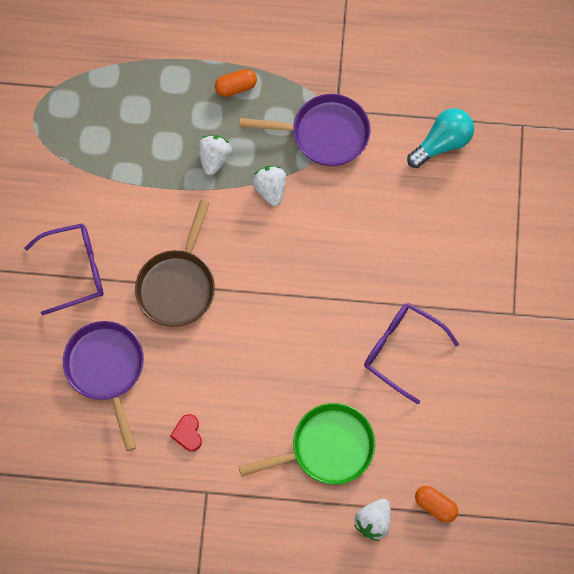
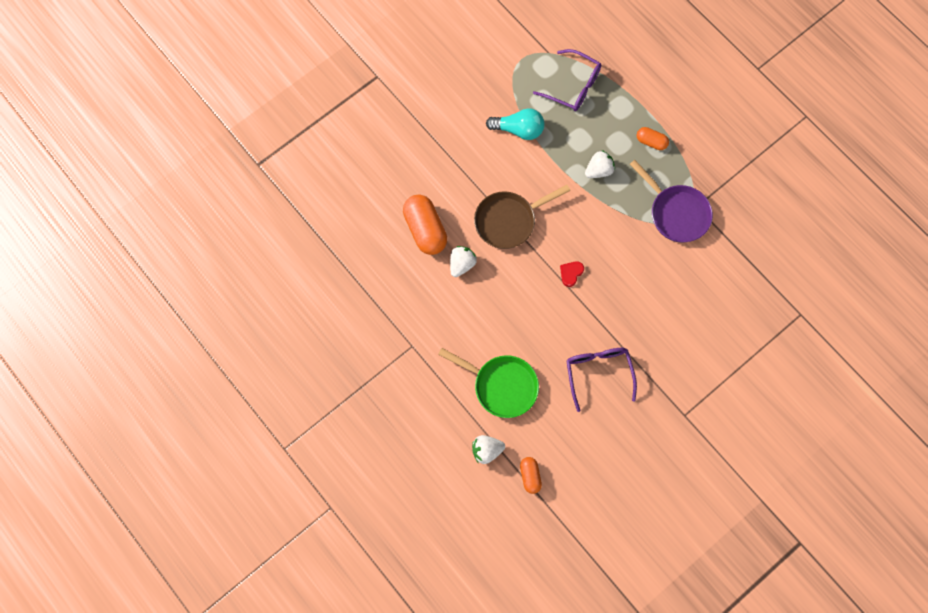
camera: 45 degrees right, 0 degrees up
purple glasses [25,224,104,315] -> purple glasses moved to [533,49,601,111]
purple pan [63,321,144,451] -> orange capsule [403,195,447,255]
red heart [170,414,202,451] -> red heart moved to [560,261,584,287]
white strawberry [252,166,286,206] -> white strawberry moved to [450,246,477,277]
turquoise light bulb [407,108,474,168] -> turquoise light bulb moved to [486,108,544,140]

